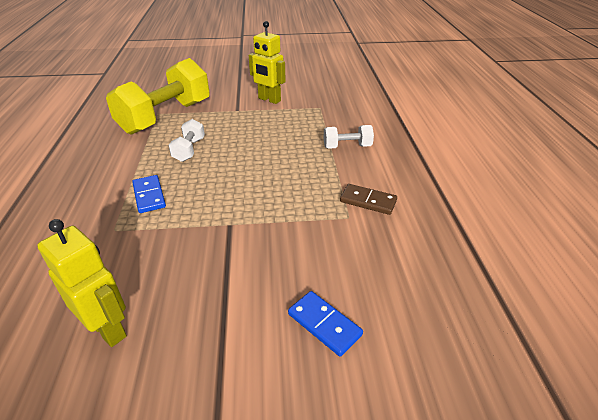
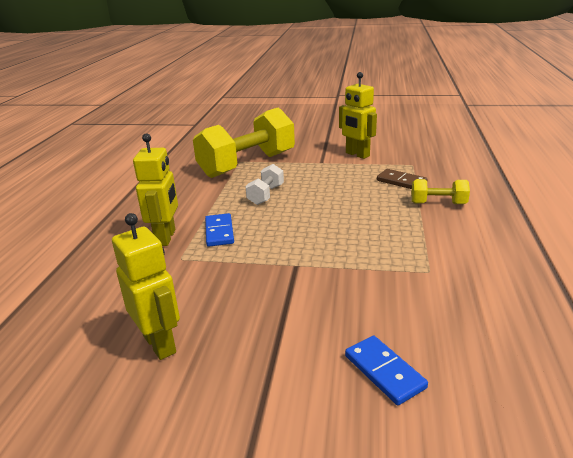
camera: 15 degrees right, 10 degrees down
white dumbbell [324,125,374,149] -> yellow dumbbell [411,179,470,204]
brown domino [340,184,397,215] -> brown domino moved to [377,169,428,189]
none -> yellow robot [133,133,178,246]

